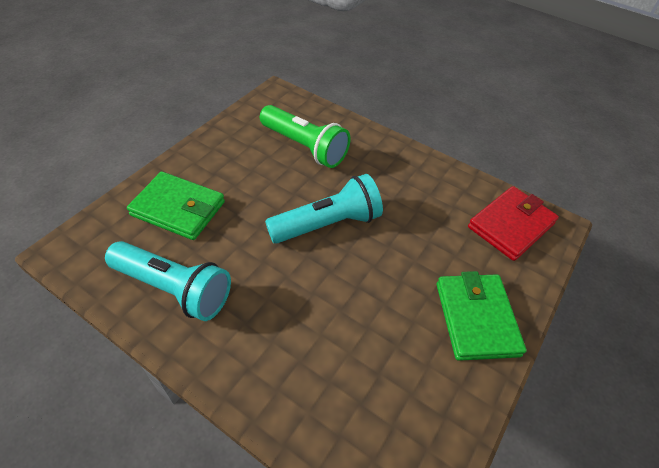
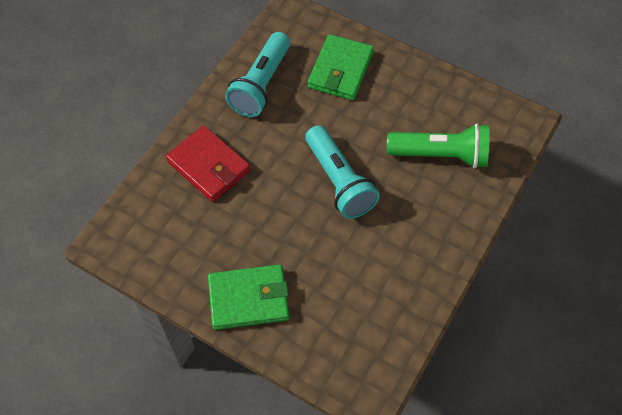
camera: 90 degrees right, 10 degrees up
green flashlight [260,105,351,168] -> green flashlight turned 120 degrees counterclockwise [387,124,490,168]
red wallet [468,186,559,261] -> red wallet moved to [166,126,251,202]

